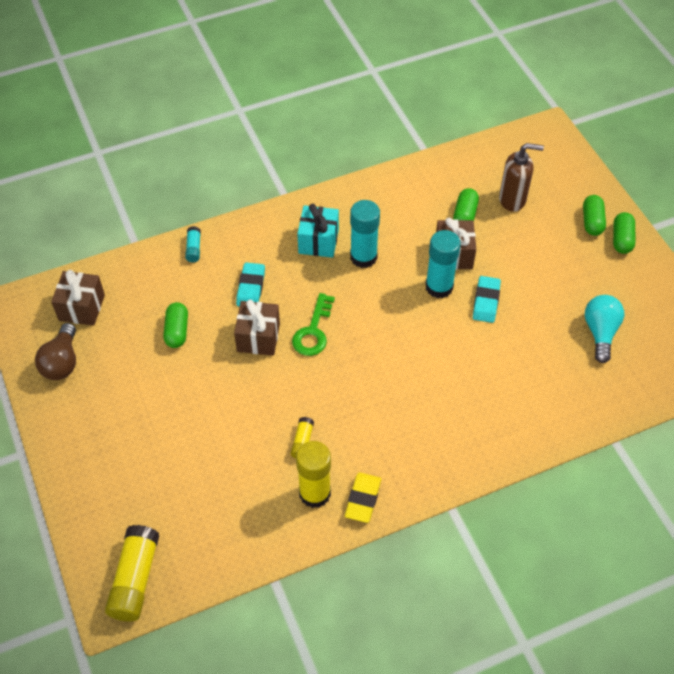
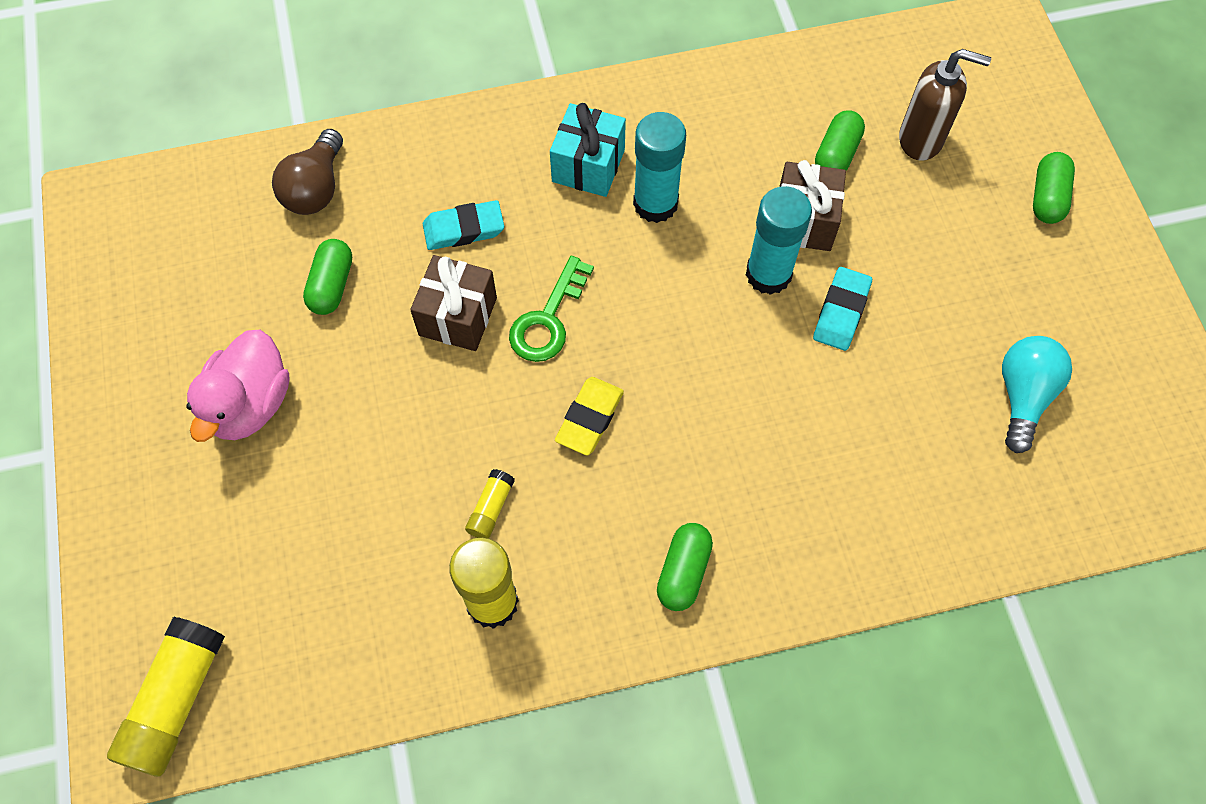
camera: 10 degrees right, 10 degrees up
brown light bulb [35,323,76,380] -> brown light bulb moved to [272,129,343,215]
brown gift [51,270,105,326] -> none
turquoise glue stick [185,226,201,262] -> none
turquoise eraser [236,263,265,307] -> turquoise eraser turned 60 degrees clockwise [423,200,504,250]
yellow eraser [345,472,381,523] -> yellow eraser moved to [555,377,624,455]
green capsule [613,212,635,254] -> green capsule moved to [657,523,713,611]
none -> pink duck [186,330,290,442]

